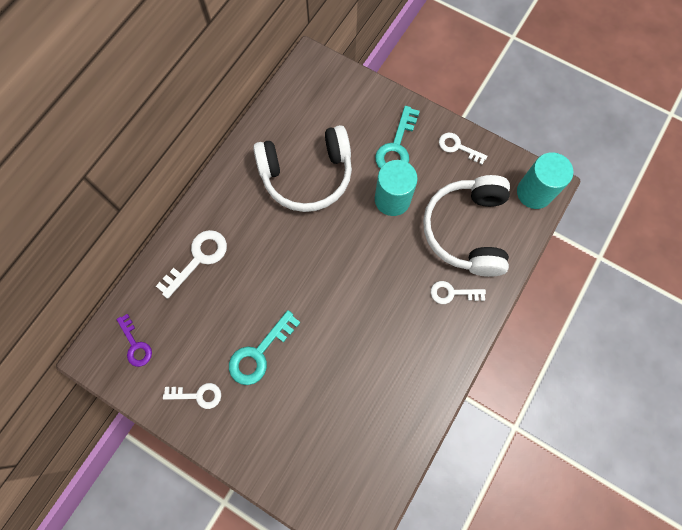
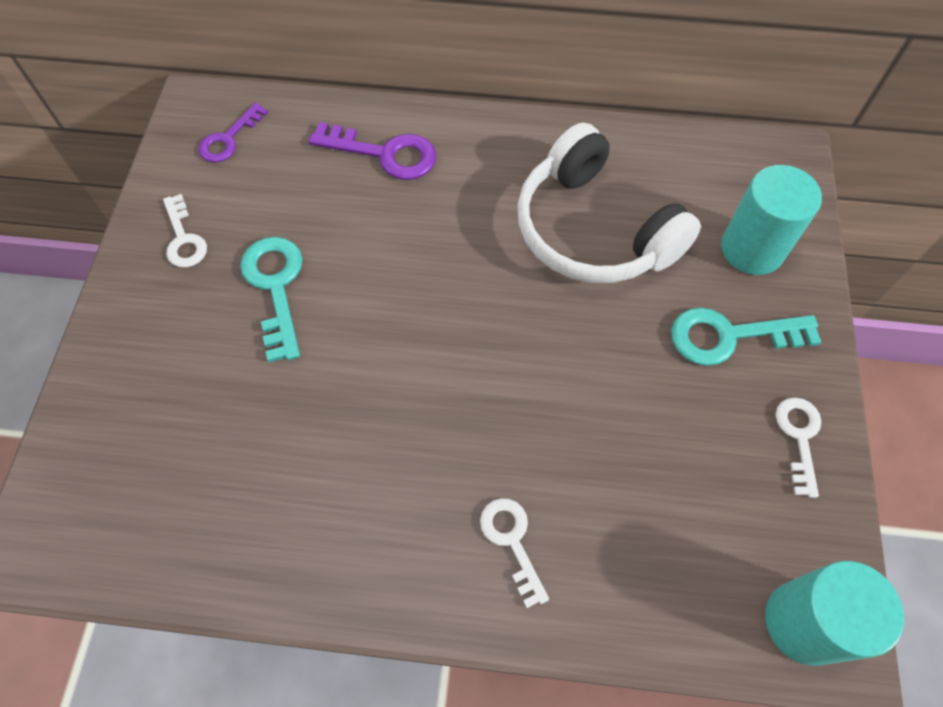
camera: 65 degrees right, 10 degrees down
white key [156,230,227,299] -> purple key [309,122,436,180]
turquoise key [229,310,300,385] -> turquoise key turned 60 degrees clockwise [240,237,303,362]
turquoise cylinder [375,160,418,216] -> turquoise cylinder moved to [721,165,822,275]
white headphones [423,175,510,277] -> none

